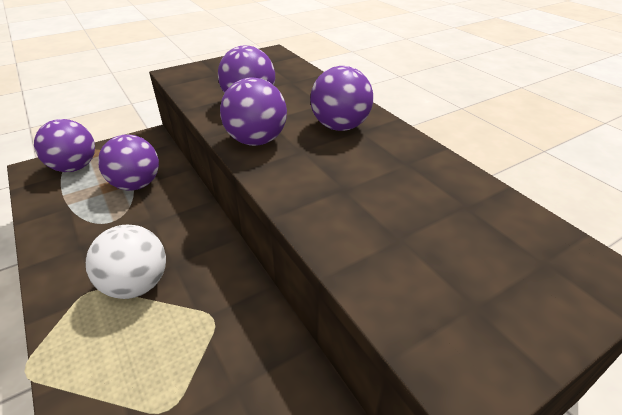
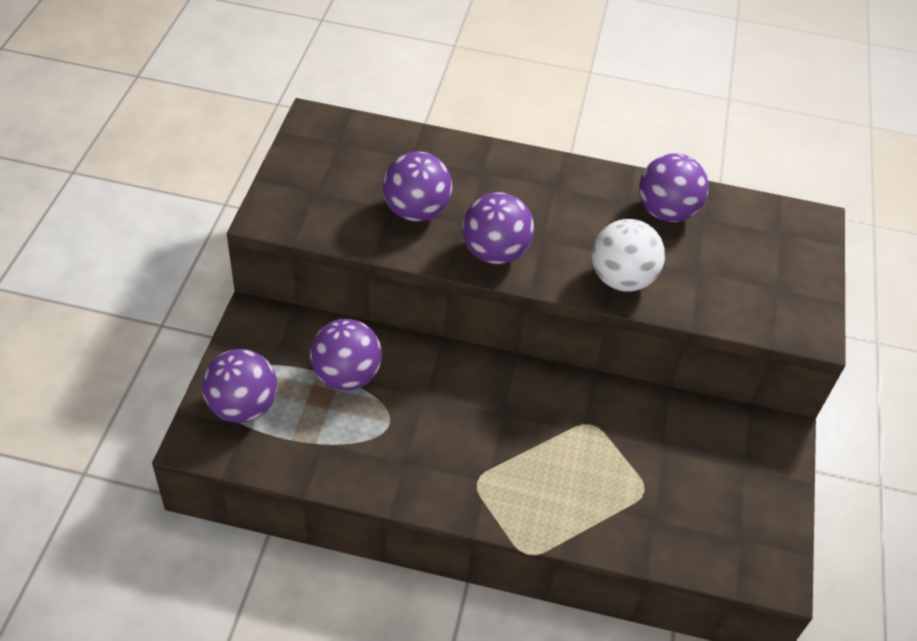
camera: 50 degrees left, 10 degrees up
white ball [86,225,166,299] -> white ball moved to [592,219,665,292]
purple ball [310,66,373,131] -> purple ball moved to [639,153,709,222]

